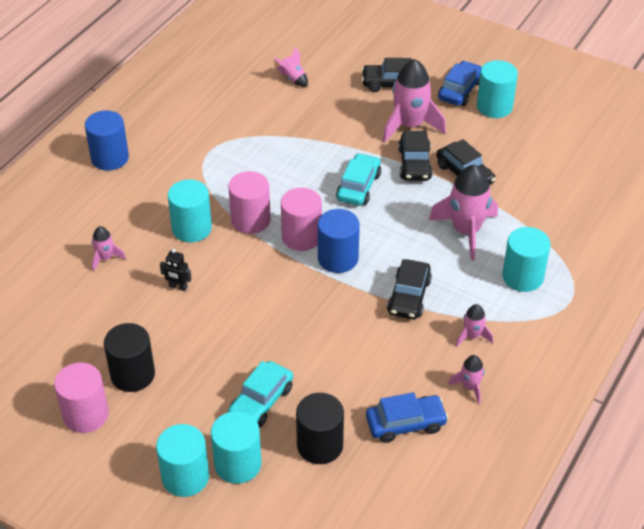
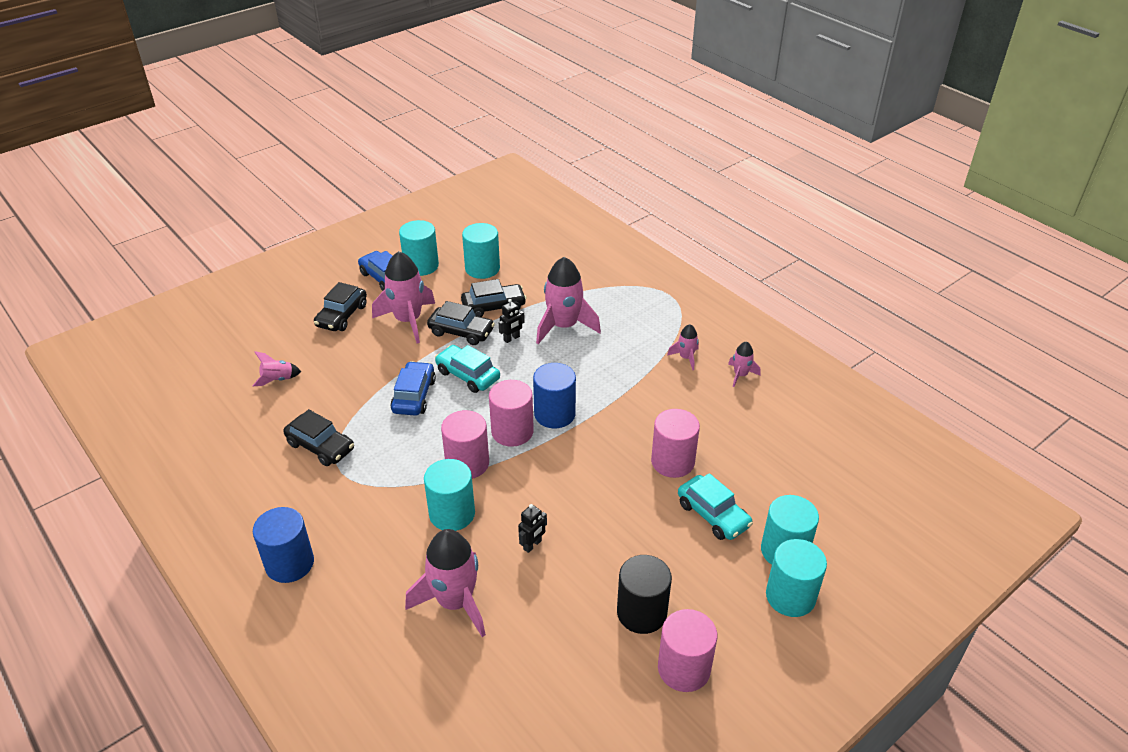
camera: 70 degrees left, 5 degrees down
pink rocket [92,226,126,271] -> pink rocket [405,529,486,637], size x2.02
black cylinder [296,393,344,464] -> none
blue car [366,392,448,443] -> blue car moved to [390,361,436,416]
black car [387,259,432,319] -> black car moved to [283,409,354,466]
turquoise cylinder [502,227,551,292] -> turquoise cylinder moved to [462,223,500,279]
none -> black robot [499,299,525,343]
none -> pink cylinder [651,409,700,478]

